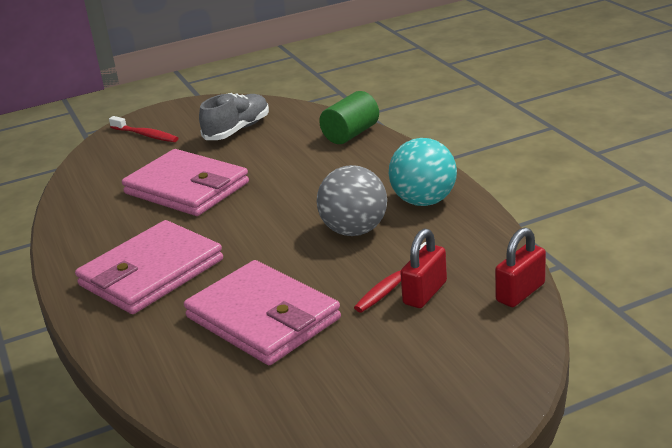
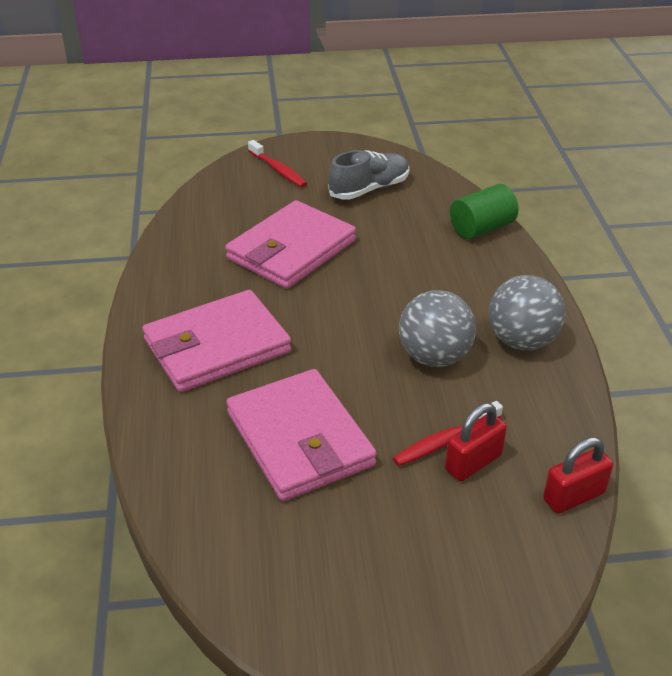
camera: 15 degrees right, 10 degrees up
pink wallet [122,149,249,216] -> pink wallet turned 75 degrees clockwise [225,200,356,289]
turquoise ball [389,138,457,206] -> grey ball [489,275,566,350]

